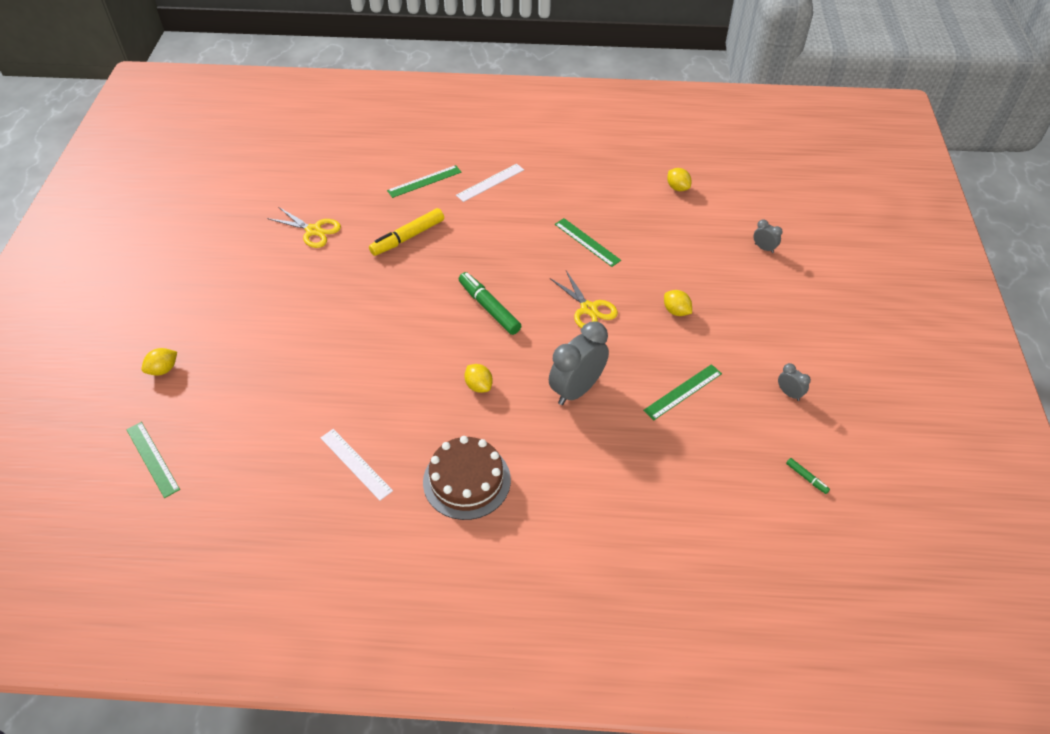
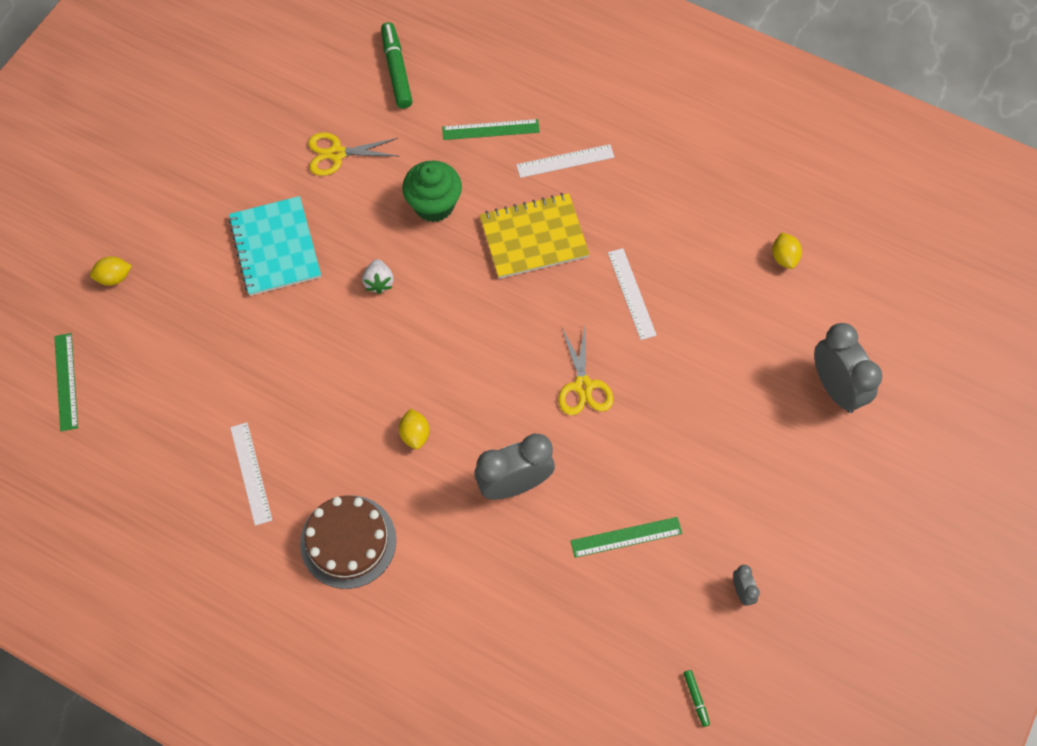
camera: 25 degrees right, 15 degrees up
yellow scissors [267,207,341,248] -> yellow scissors turned 120 degrees clockwise [308,132,398,176]
yellow marker [369,208,444,256] -> green cupcake [402,161,462,222]
green marker [459,272,521,335] -> green marker moved to [381,22,413,109]
green ruler [555,218,621,267] -> white ruler [608,248,657,340]
yellow lemon [664,290,692,316] -> none
grey clock [753,220,783,253] -> grey clock [814,323,883,413], size x2.19
none -> turquoise notebook [228,196,321,296]
none -> white strawberry [362,259,394,294]
none -> yellow notebook [480,193,590,279]

